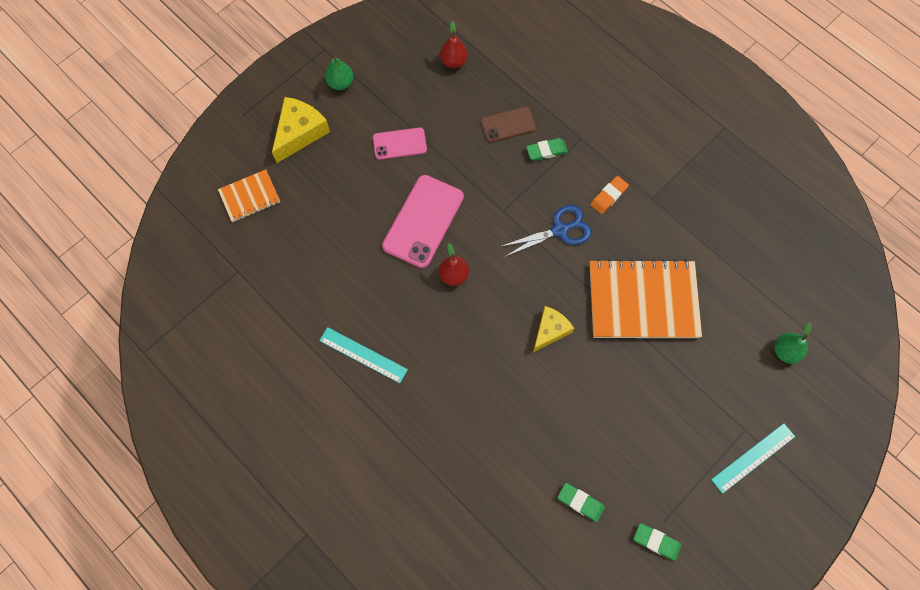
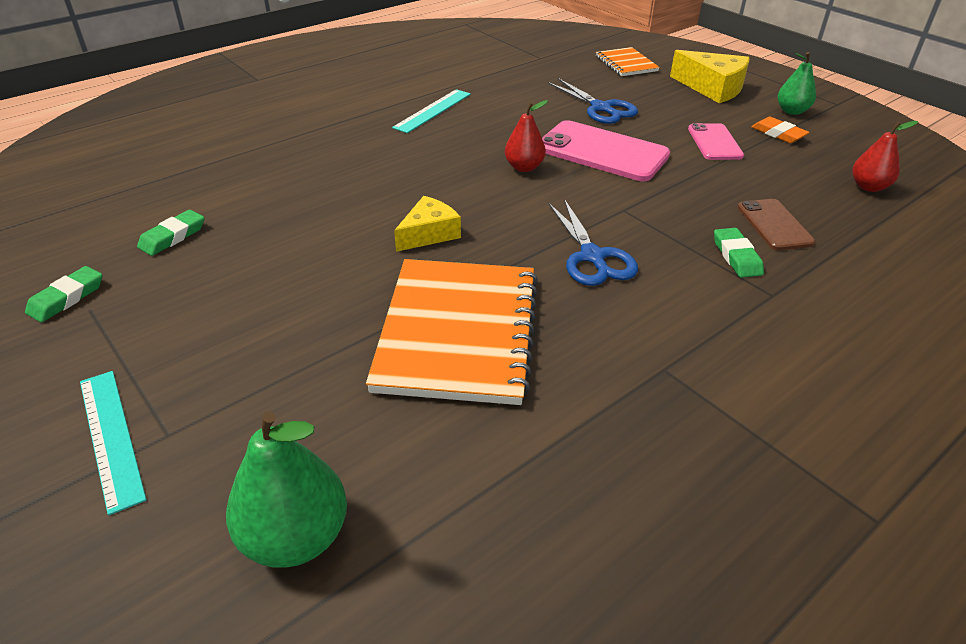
camera: 95 degrees right, 30 degrees down
yellow cheese [533,306,574,352] -> yellow cheese turned 90 degrees counterclockwise [394,196,461,252]
orange eraser [590,176,629,214] -> orange eraser moved to [751,117,810,143]
green pear [774,323,812,364] -> green pear [226,411,347,568], size x1.55
none -> blue scissors [548,78,638,124]

